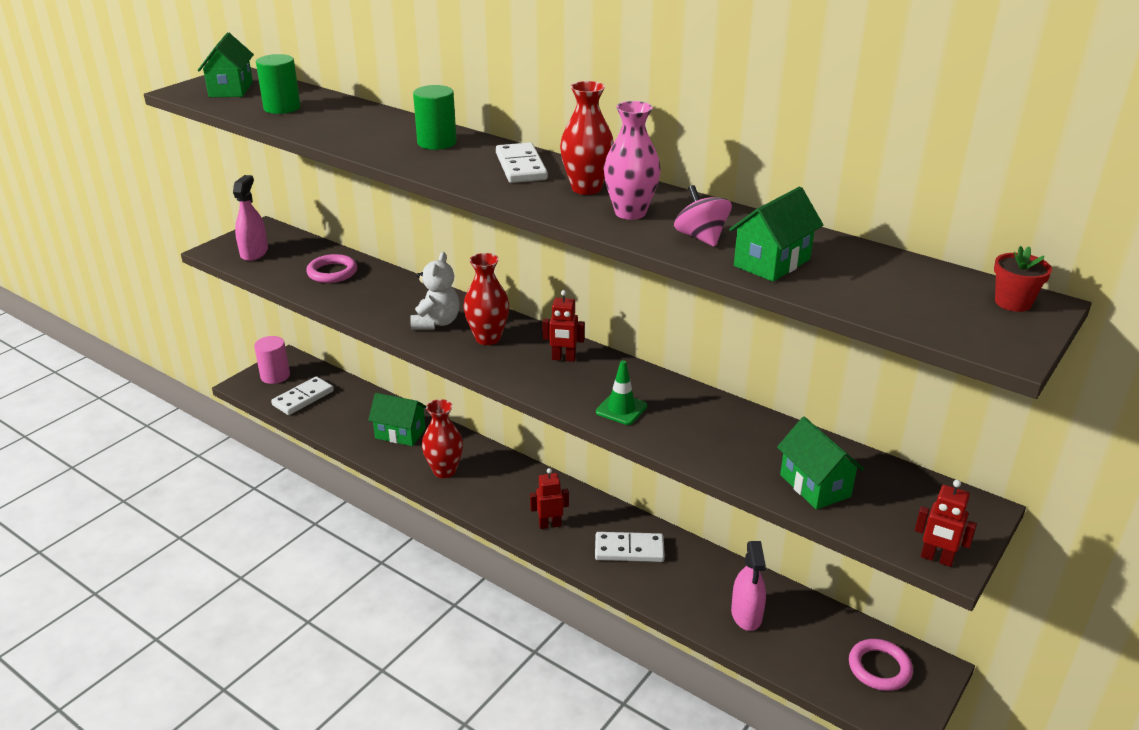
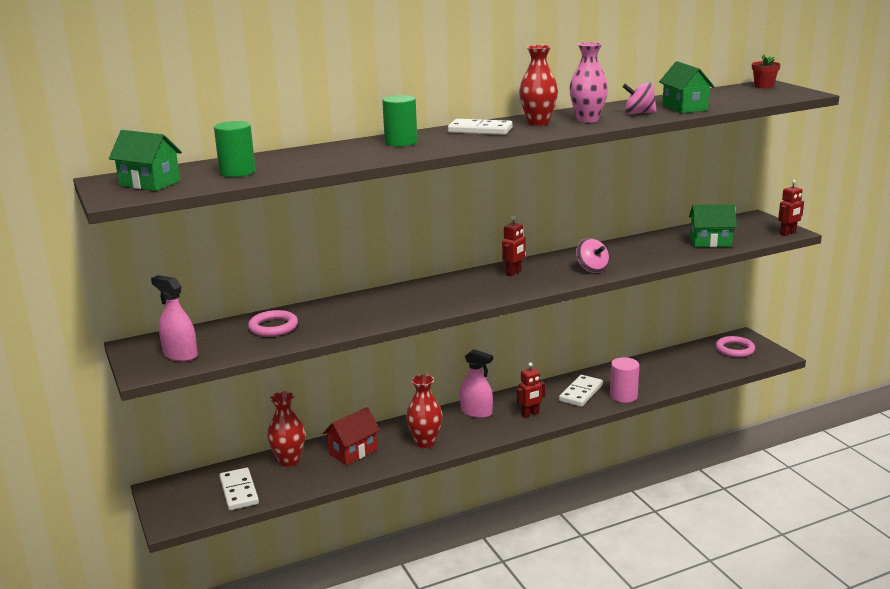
camera: 60 degrees left, 10 degrees down
pink cylinder [254,336,290,384] -> pink cylinder moved to [610,357,639,403]
green house [368,393,426,446] -> red house [323,407,380,465]
white teddy bear [410,252,460,330] -> none
red vase [463,253,510,345] -> red vase moved to [267,391,305,467]
red robot [530,468,569,529] -> red robot turned 135 degrees counterclockwise [517,363,545,418]
green traffic cone [596,360,647,425] -> pink spinning top [576,238,610,273]
pink spray bottle [731,541,766,631] -> pink spray bottle moved to [460,349,493,418]

